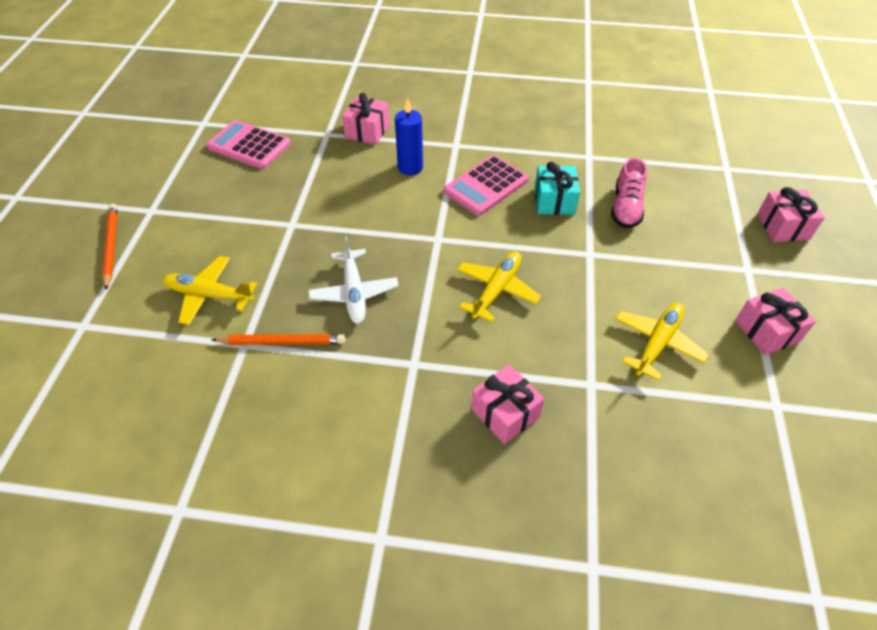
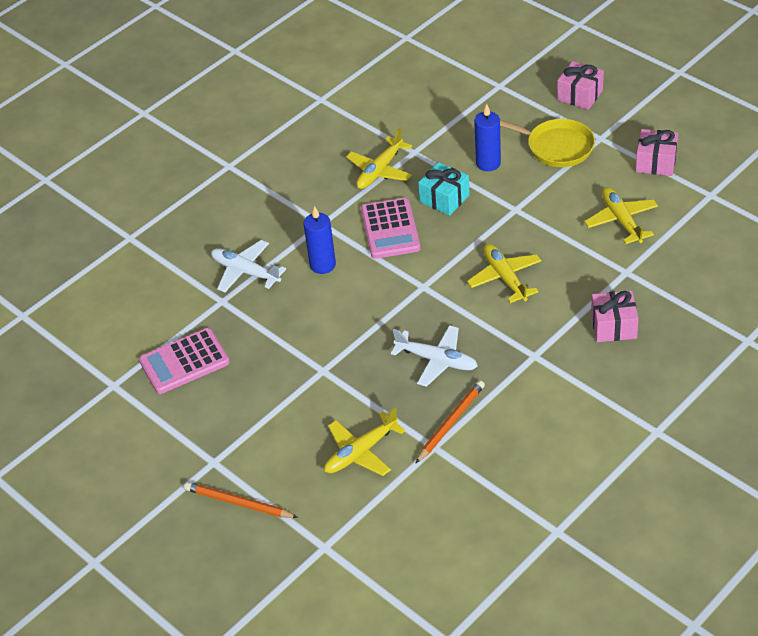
camera: 50 degrees left, 5 degrees down
pink gift [342,93,390,145] -> white plane [211,240,286,292]
pink shoe [611,158,647,228] -> blue candle [474,104,501,171]
none -> yellow plane [346,128,412,189]
none -> yellow pan [500,119,595,167]

